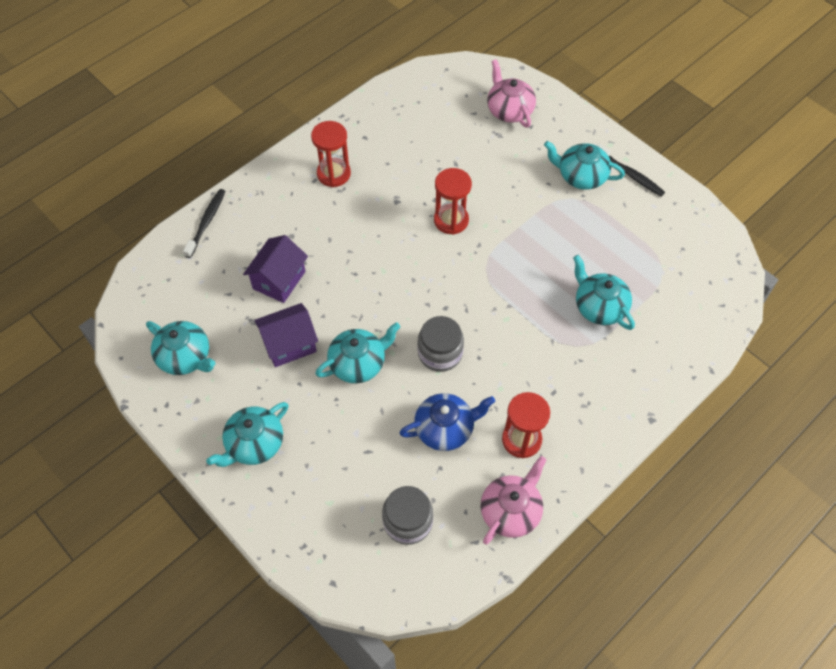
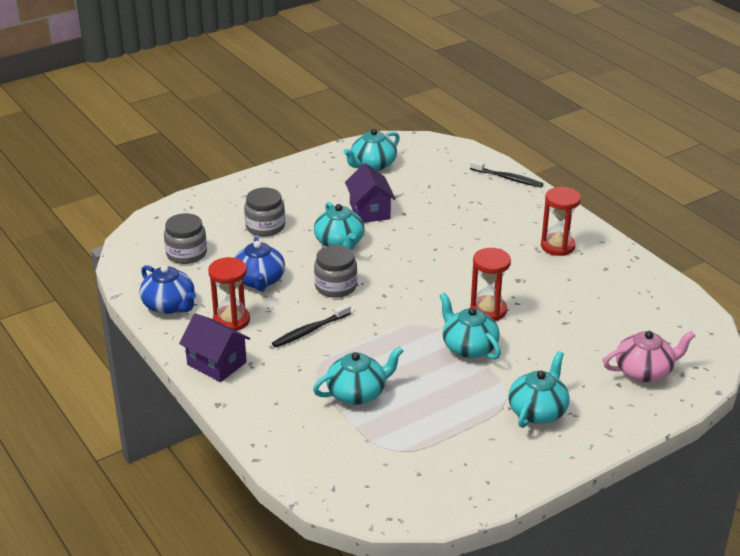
camera: 100 degrees right, 25 degrees down
turquoise teapot [206,402,288,467] -> turquoise teapot moved to [439,293,501,360]
purple house [243,235,308,303] -> purple house moved to [179,313,250,382]
pink teapot [480,456,546,544] -> blue teapot [140,265,196,314]
black toothbrush [597,144,665,197] -> black toothbrush moved to [272,303,351,348]
none -> grey jar [244,188,285,236]

